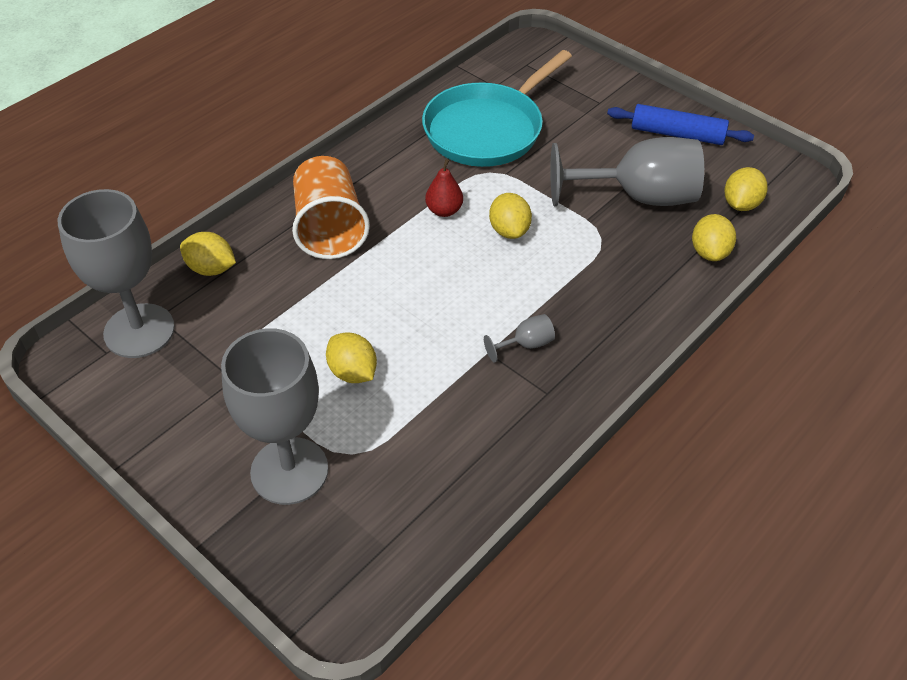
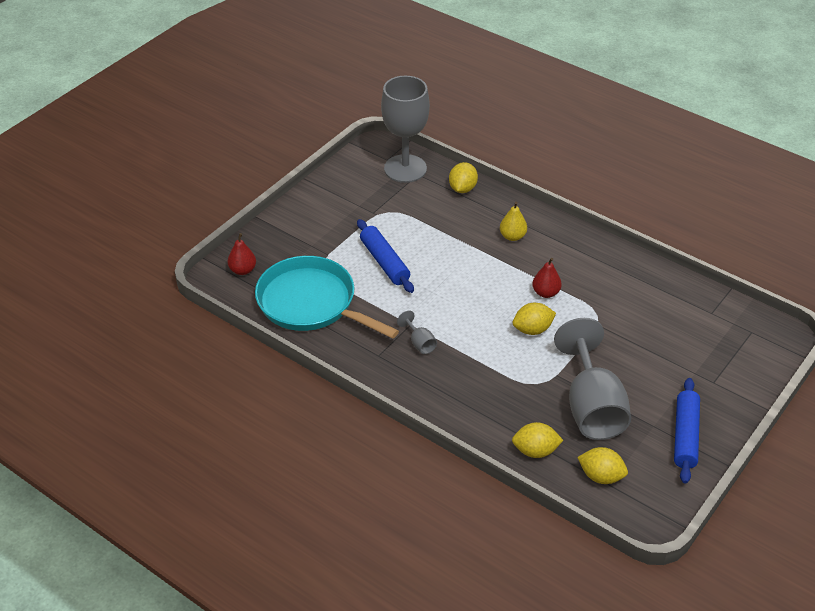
camera: 85 degrees right, 5 degrees down
grey goblet [221,328,328,505] -> none
orange cup [292,156,370,259] -> yellow pear [500,202,527,241]
yellow lemon [326,332,377,383] -> blue rolling pin [357,219,414,293]
turquoise pan [422,50,572,167] -> turquoise pan moved to [255,256,399,339]
none -> red pear [227,233,256,275]

